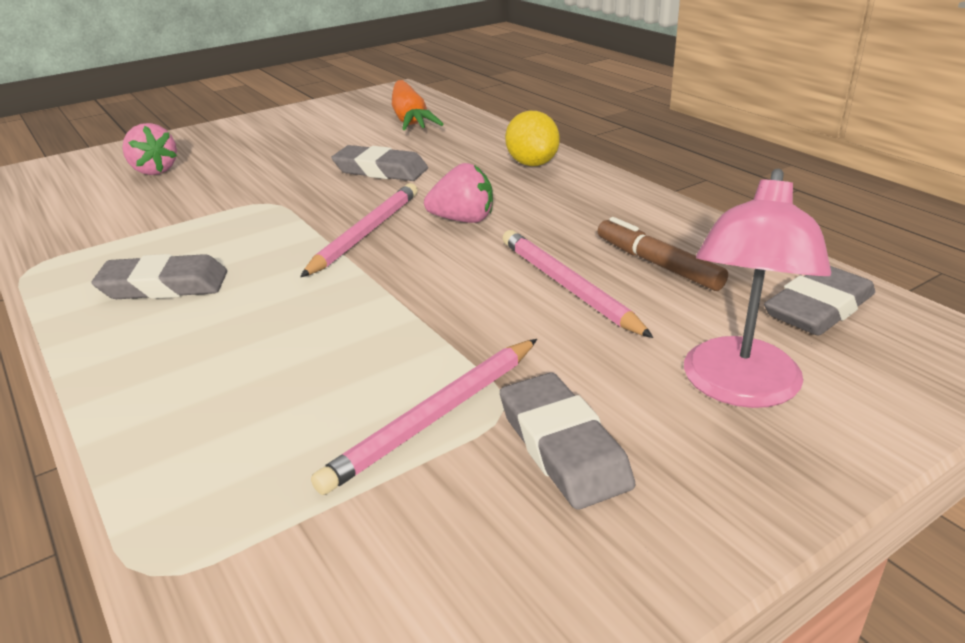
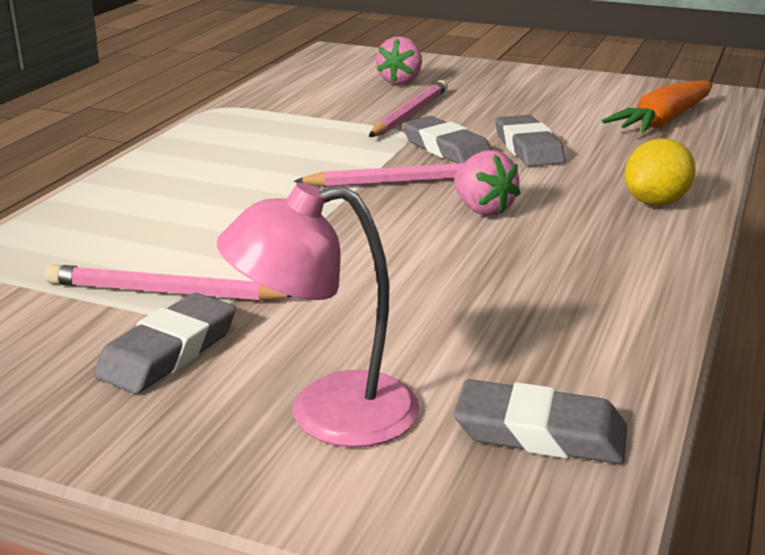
camera: 55 degrees right, 5 degrees down
grey eraser [92,254,227,299] -> grey eraser moved to [402,116,492,163]
pink pencil [502,230,654,338] -> pink pencil moved to [369,80,448,137]
brown marker [598,217,728,291] -> none

